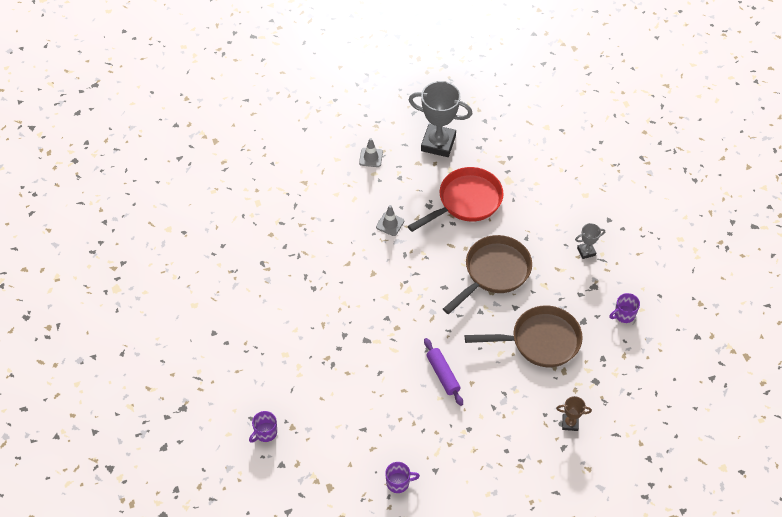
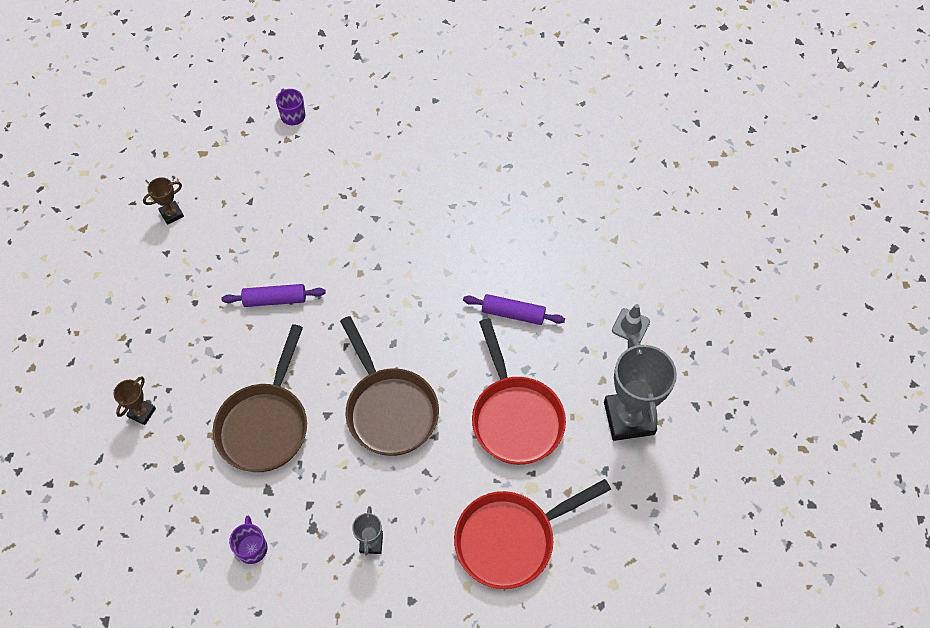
camera: 110 degrees right, 5 degrees up
grey traffic cone [376,205,404,236] -> purple rolling pin [463,294,565,325]
purple mug [385,462,420,493] -> brown trophy [143,177,184,225]
grey trophy [409,81,472,157] -> grey trophy turned 45 degrees counterclockwise [604,335,677,441]
none -> red pan [454,479,611,589]

